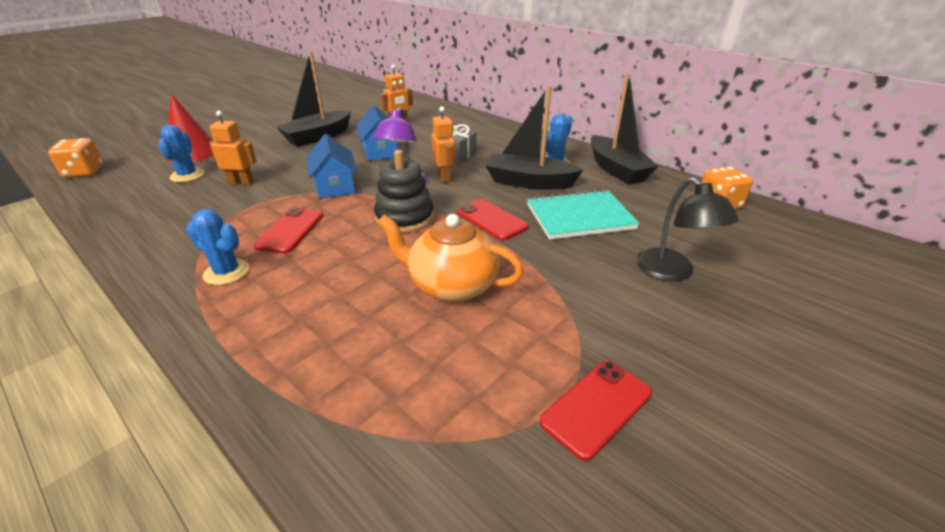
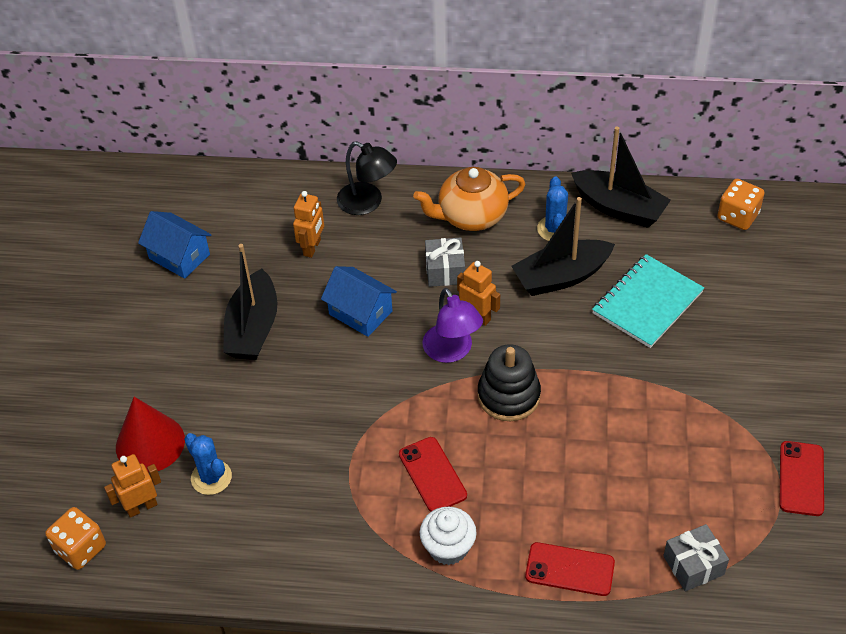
camera: 35 degrees left, 15 degrees up
blue cactus [186,209,250,285] -> white cupcake [420,507,477,565]
orange robot [209,111,256,185] -> orange robot moved to [104,454,161,518]
blue house [306,134,357,199] -> blue house moved to [138,211,211,279]
orange teapot [378,214,524,302] -> orange teapot moved to [413,167,525,231]
red phone [457,199,529,241] -> red phone moved to [525,542,615,596]
black lamp [636,177,739,281] -> black lamp moved to [337,141,397,215]
none -> grey gift [663,524,729,591]

